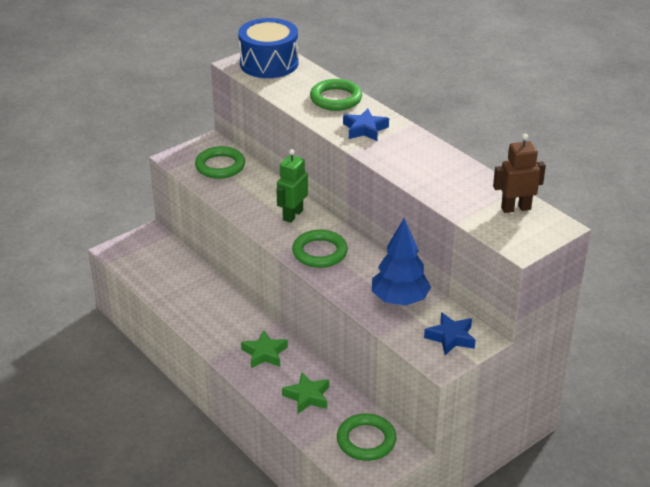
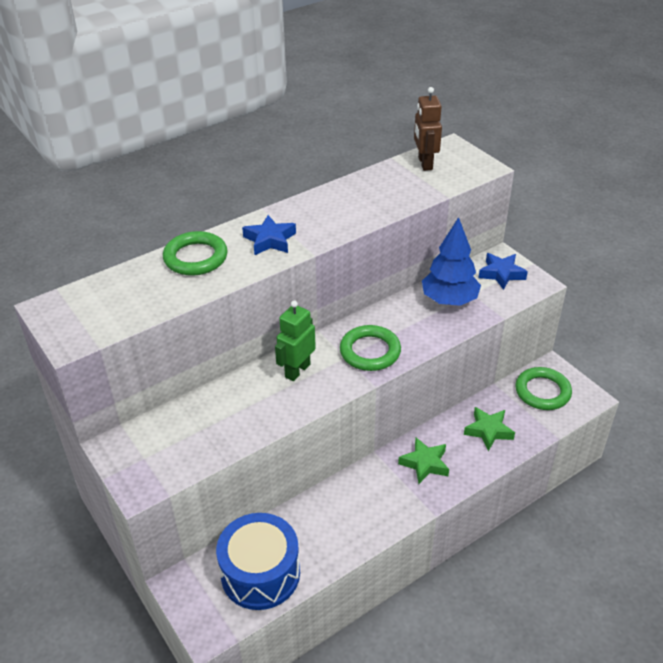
camera: 85 degrees left, 5 degrees up
green ring [195,146,245,179] -> none
blue drum [238,18,299,78] -> blue drum moved to [216,513,300,610]
green robot [276,149,308,223] -> green robot turned 90 degrees clockwise [275,300,316,381]

